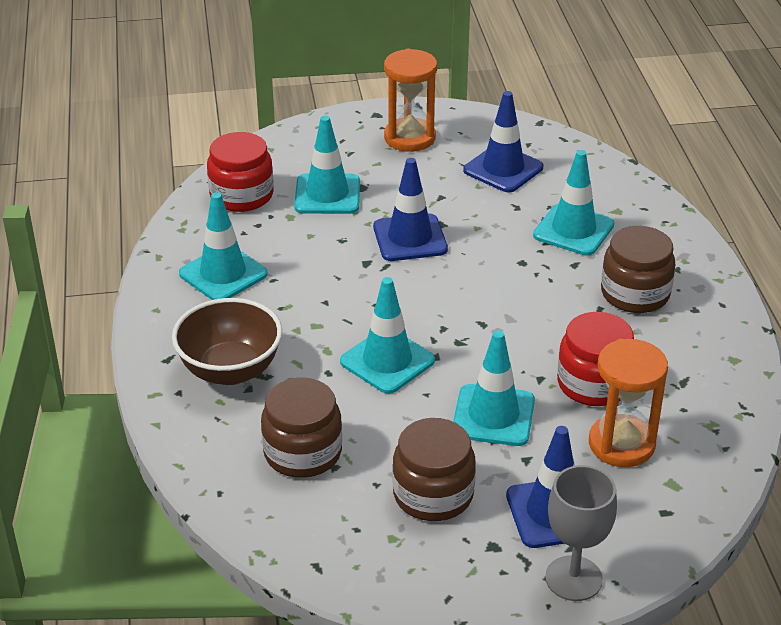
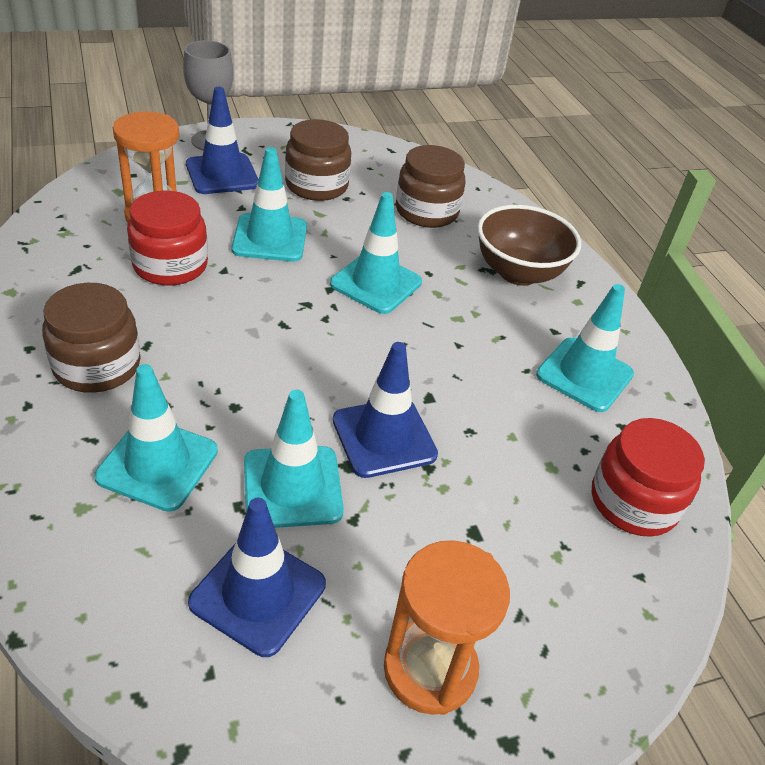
camera: 165 degrees right, 5 degrees up
turquoise traffic cone [294,116,360,214] -> turquoise traffic cone moved to [244,390,344,528]

